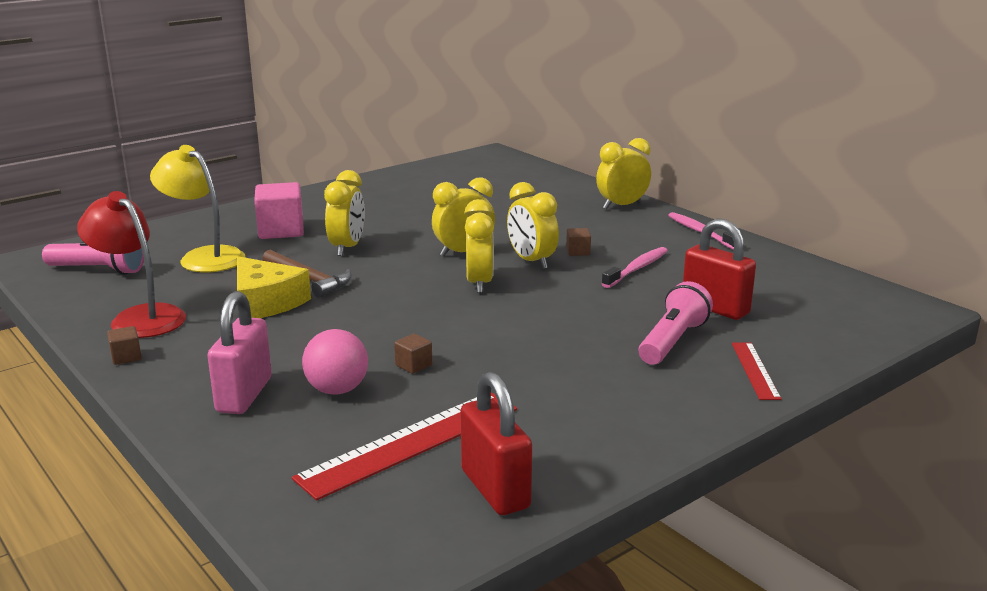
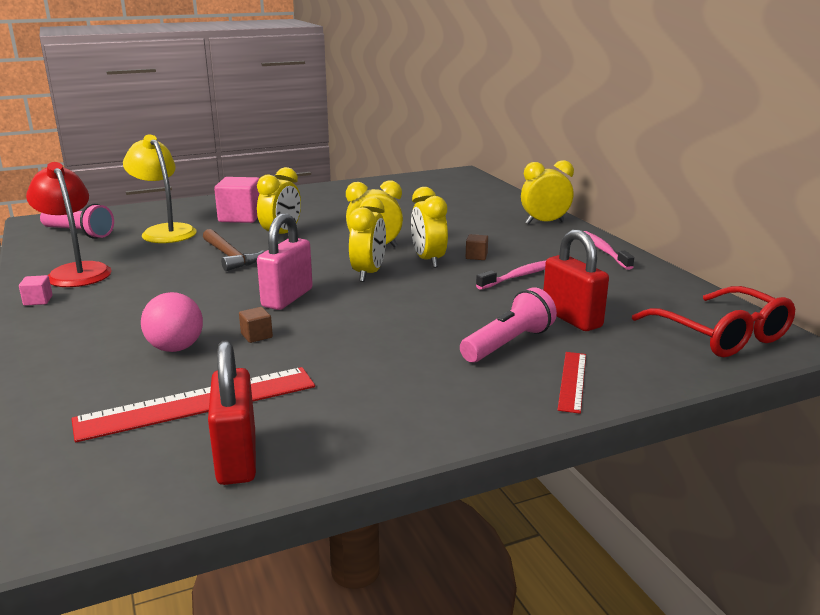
camera: 15 degrees right, 0 degrees up
brown cube [107,326,142,365] -> pink cube [19,275,53,306]
pink padlock [207,291,272,414] -> pink padlock moved to [257,213,313,310]
yellow cheese [237,256,311,318] -> none
none -> red glasses [632,286,795,357]

